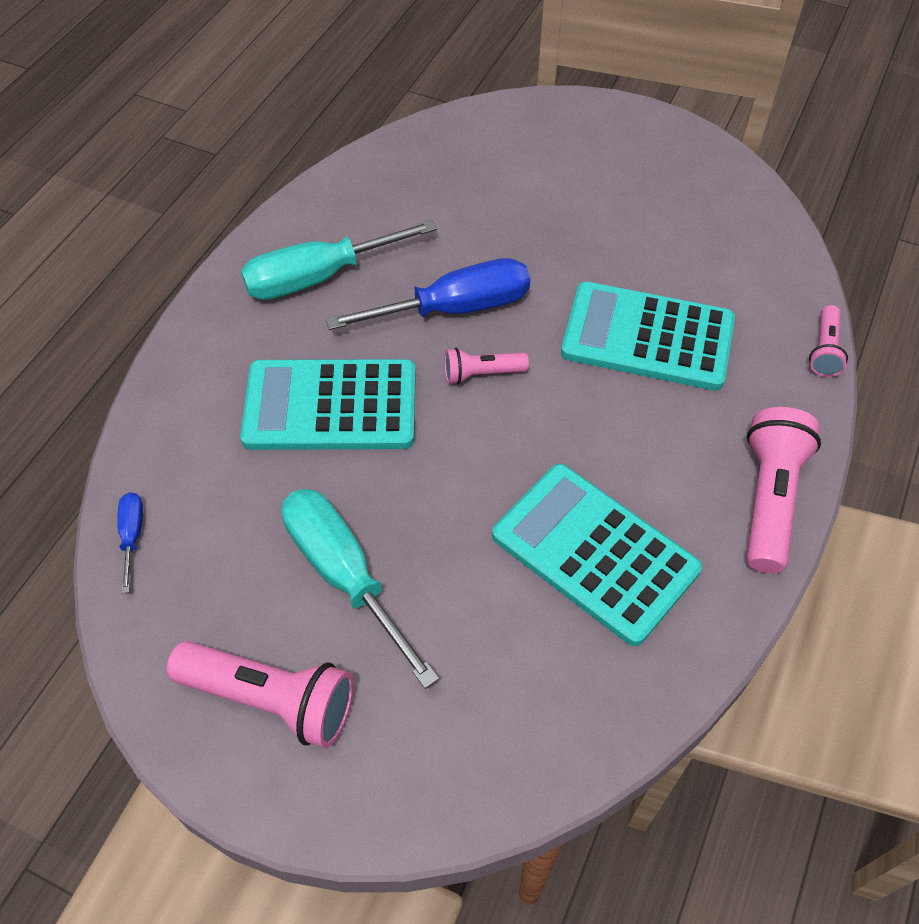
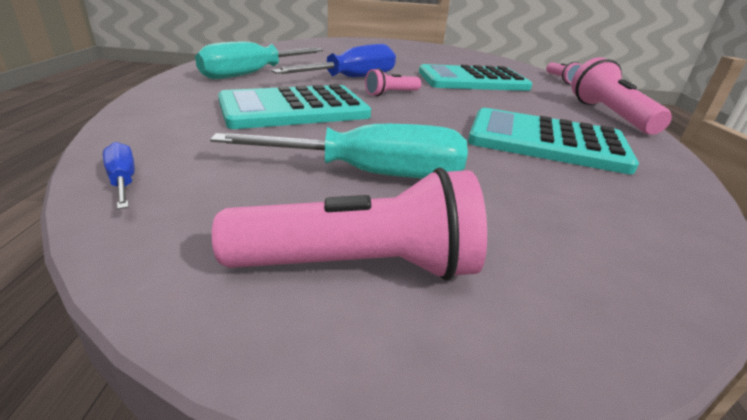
camera: 25 degrees left, 25 degrees down
turquoise screwdriver [281,489,439,689] -> turquoise screwdriver turned 150 degrees clockwise [210,124,468,179]

